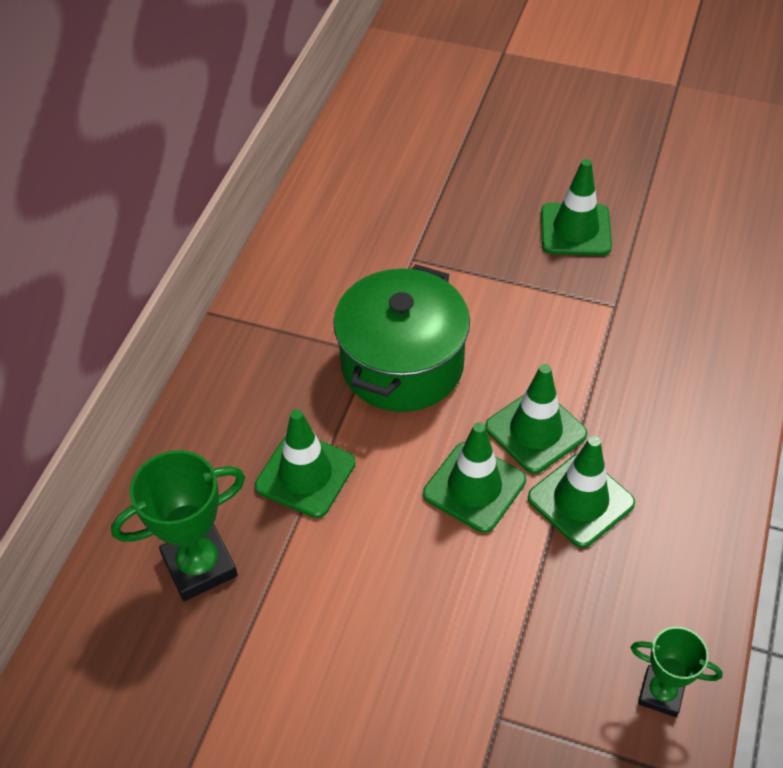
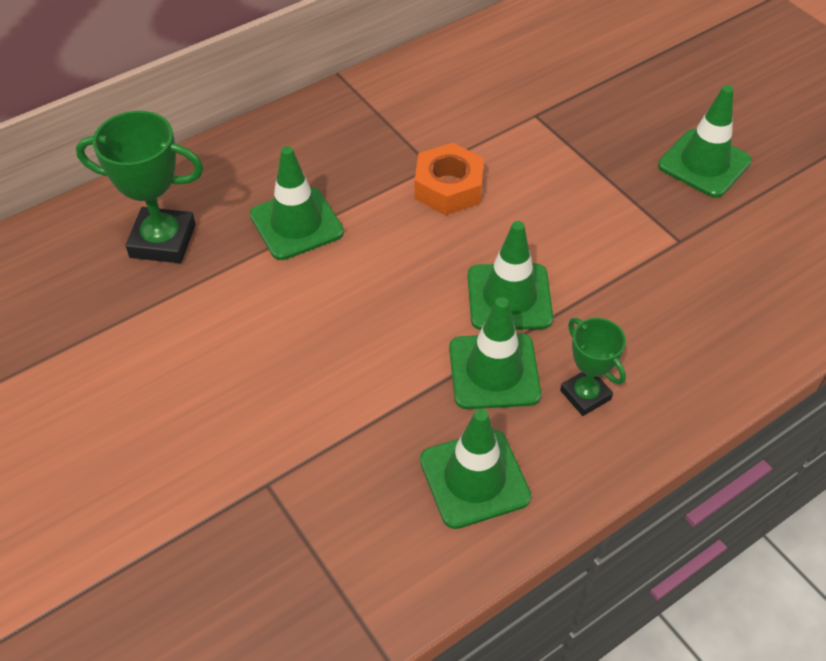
camera: 35 degrees right, 0 degrees up
green pot [333,264,470,412] -> orange nut [415,143,484,215]
green traffic cone [423,422,526,533] -> green traffic cone moved to [420,409,531,529]
green trophy [631,627,723,717] -> green trophy moved to [560,318,626,416]

